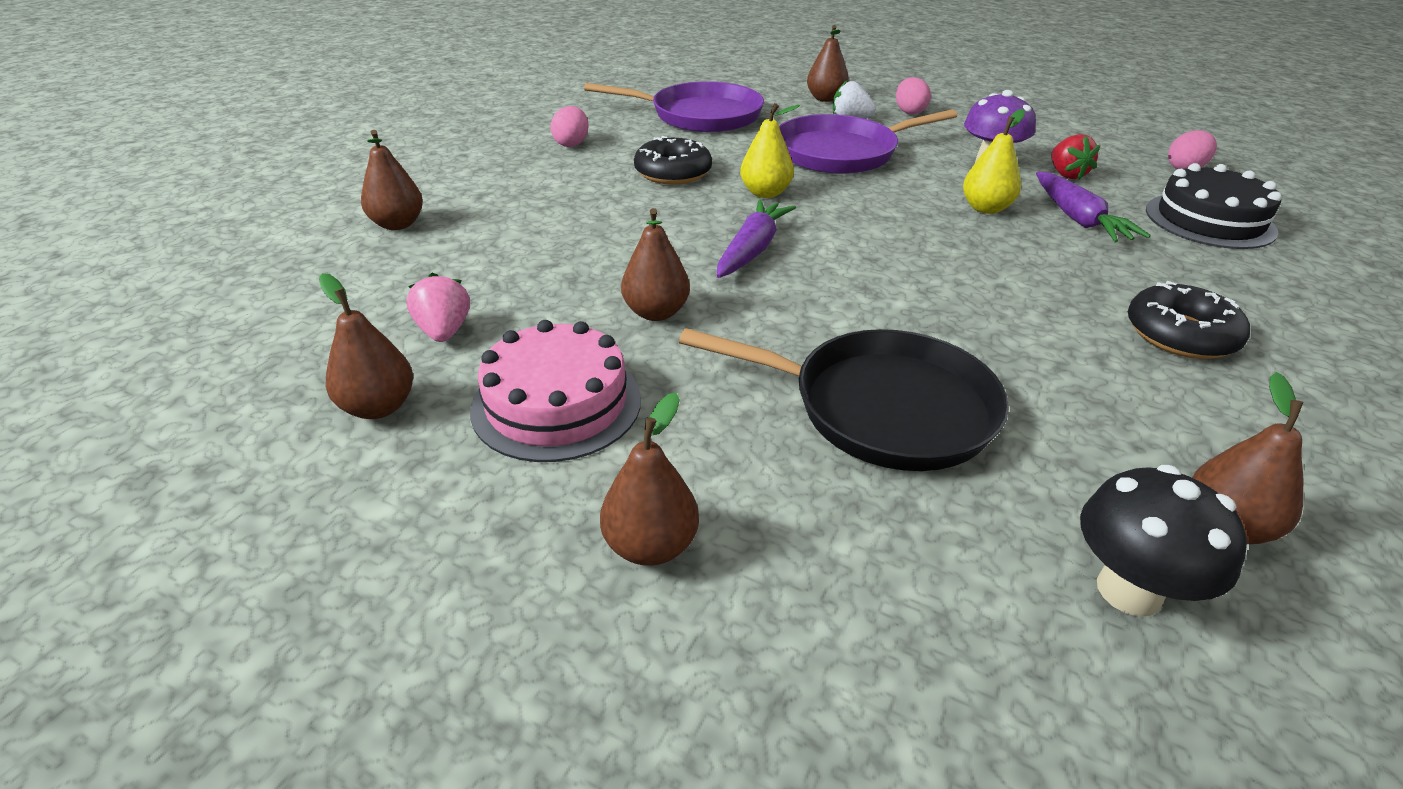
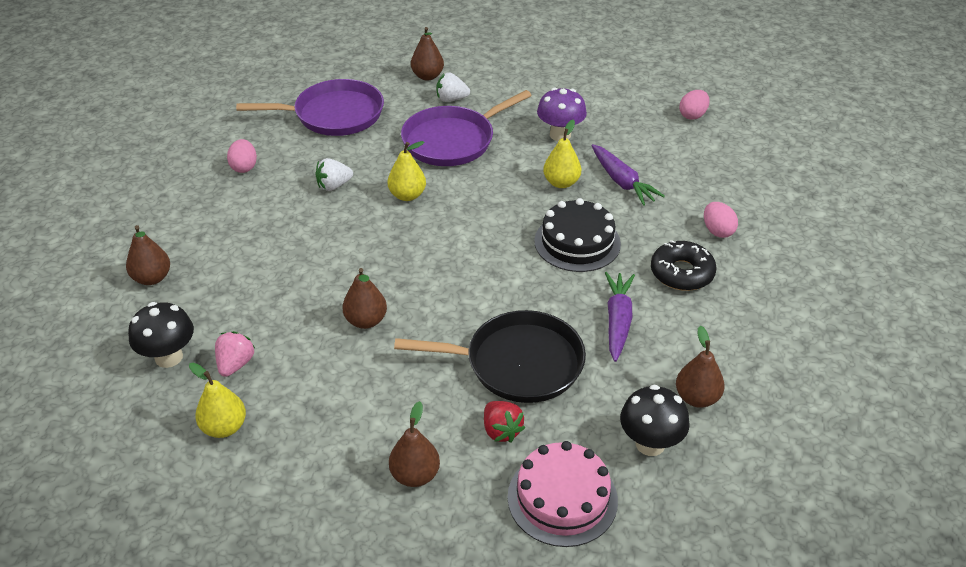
camera: 15 degrees left, 5 degrees up
brown pear [319,273,413,419] -> yellow pear [189,362,246,438]
pink strawberry [406,273,470,342] -> pink strawberry turned 45 degrees clockwise [215,331,255,377]
pink cake [470,320,641,462] -> pink cake moved to [508,441,618,547]
black donut [634,136,712,185] -> white strawberry [315,158,353,191]
purple carrot [717,199,796,278] -> purple carrot moved to [605,272,635,362]
pink egg [896,77,931,115] -> pink egg moved to [704,202,738,238]
red strawberry [1051,134,1100,180] -> red strawberry moved to [484,401,525,443]
black cake [1146,163,1282,249] -> black cake moved to [534,198,621,272]
none -> black mushroom [128,302,194,368]

